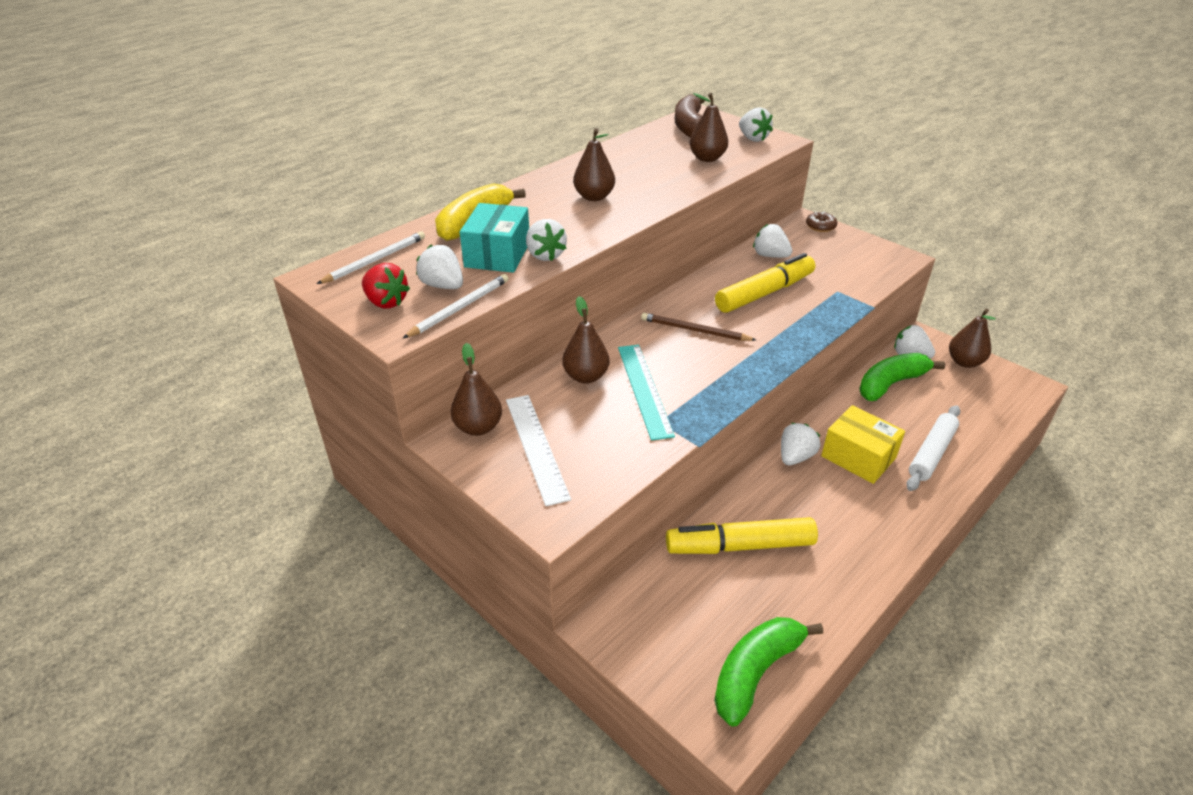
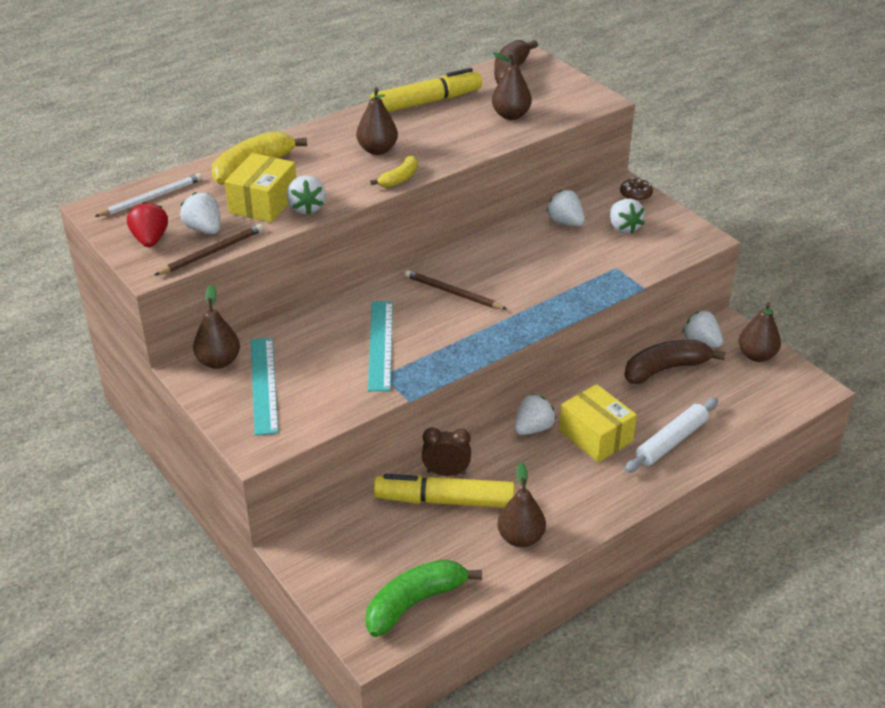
camera: 10 degrees right, 0 degrees up
red strawberry [362,263,410,309] -> red strawberry turned 150 degrees counterclockwise [127,202,168,247]
white pencil [403,274,509,338] -> brown pencil [155,224,263,275]
turquoise box [460,203,529,273] -> yellow box [225,153,296,223]
white ruler [506,395,571,506] -> turquoise ruler [251,338,279,436]
brown pear [562,296,610,384] -> brown pear moved to [497,462,546,547]
yellow marker [715,253,815,313] -> yellow marker moved to [370,68,482,112]
white strawberry [739,108,773,142] -> white strawberry moved to [610,199,645,234]
green banana [859,353,945,401] -> brown banana [624,340,725,384]
none -> yellow banana [370,156,418,187]
none -> brown clock [422,427,471,476]

